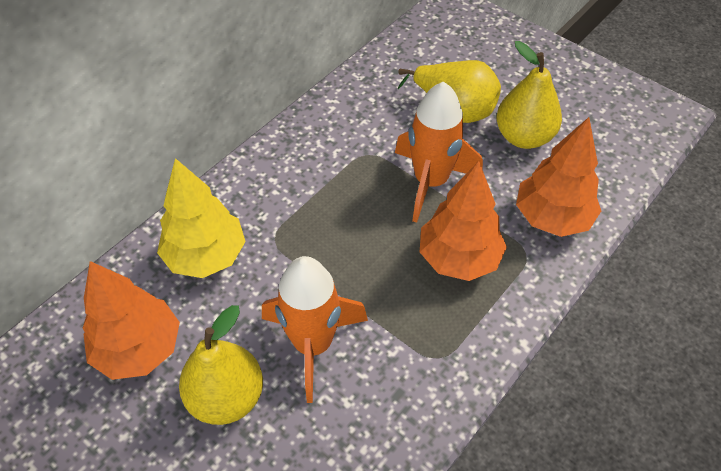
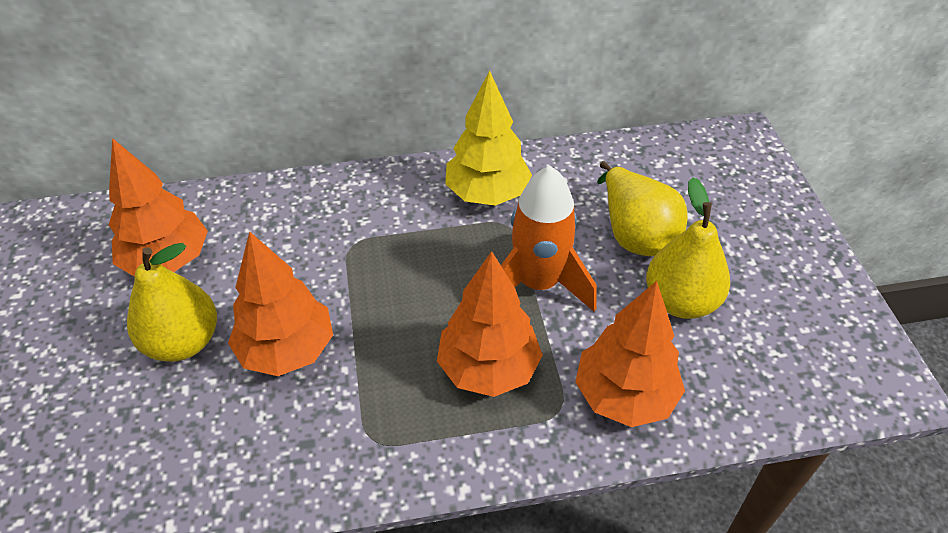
camera: 40 degrees right, 5 degrees down
yellow tree [157,158,246,278] -> yellow tree moved to [445,70,532,206]
orange rocket [262,256,368,403] -> orange tree [228,231,333,376]

